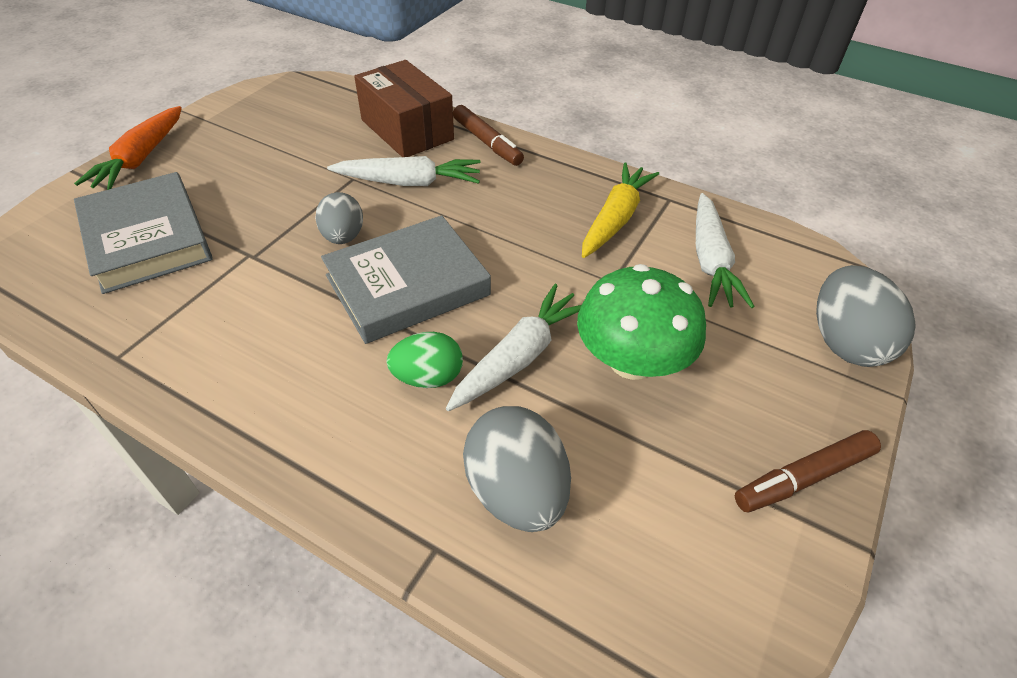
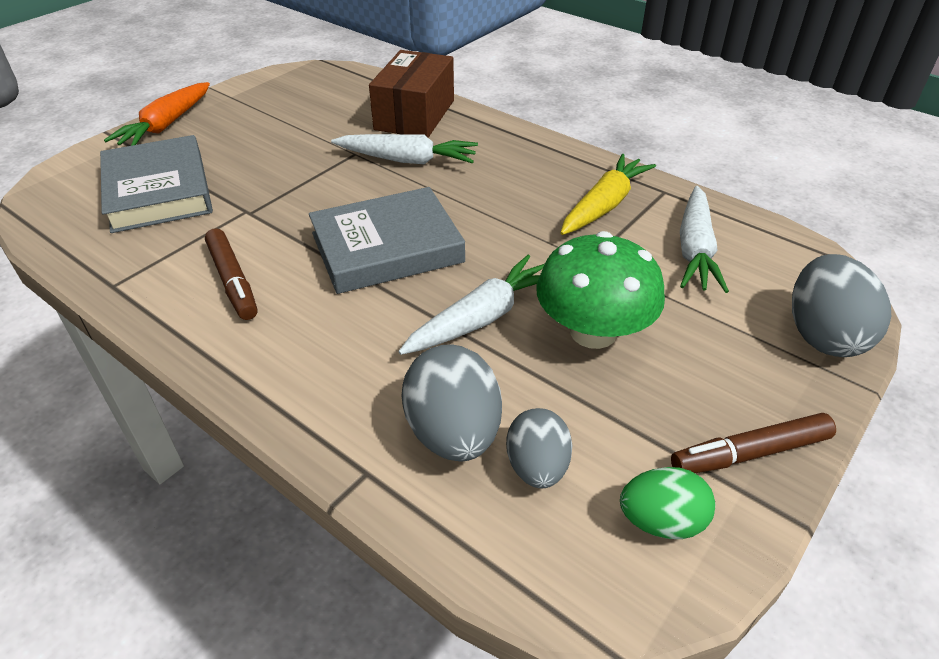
camera: 10 degrees right, 5 degrees down
grey egg [315,192,363,244] -> grey egg moved to [506,408,572,489]
brown box [354,60,454,157] -> brown box turned 45 degrees clockwise [369,50,454,138]
green egg [386,332,463,388] -> green egg moved to [620,467,715,539]
brown marker [453,105,524,166] -> brown marker moved to [205,228,257,320]

